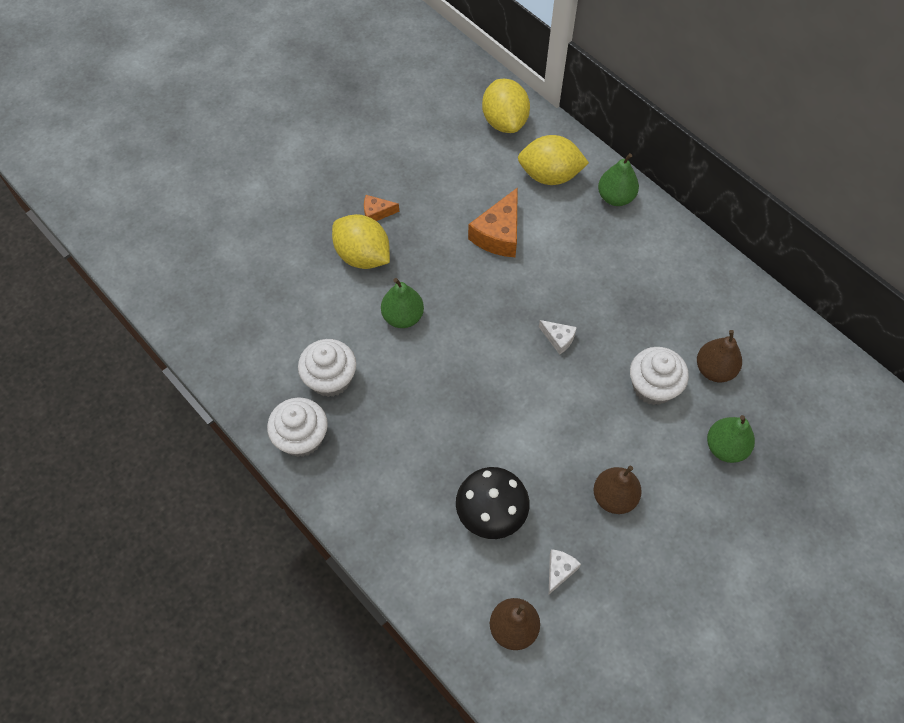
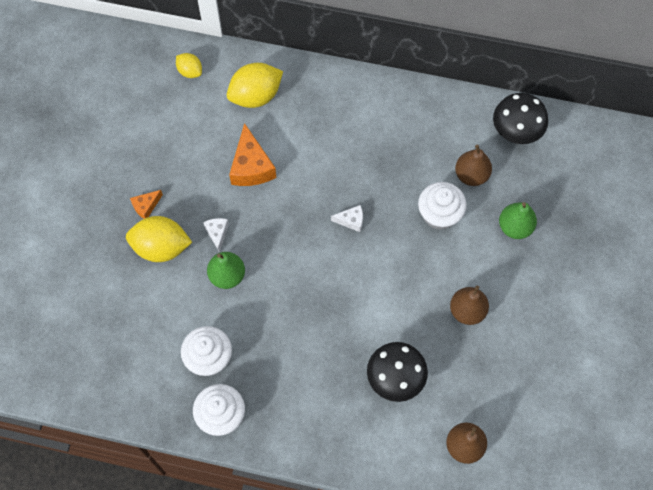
camera: 35 degrees left, 5 degrees up
yellow lemon [482,79,530,133] -> yellow lemon [176,53,202,78], size x0.55
white cheese [549,549,581,594] -> white cheese moved to [203,218,229,253]
green pear [598,153,639,206] -> none
none -> black mushroom [493,93,548,144]

